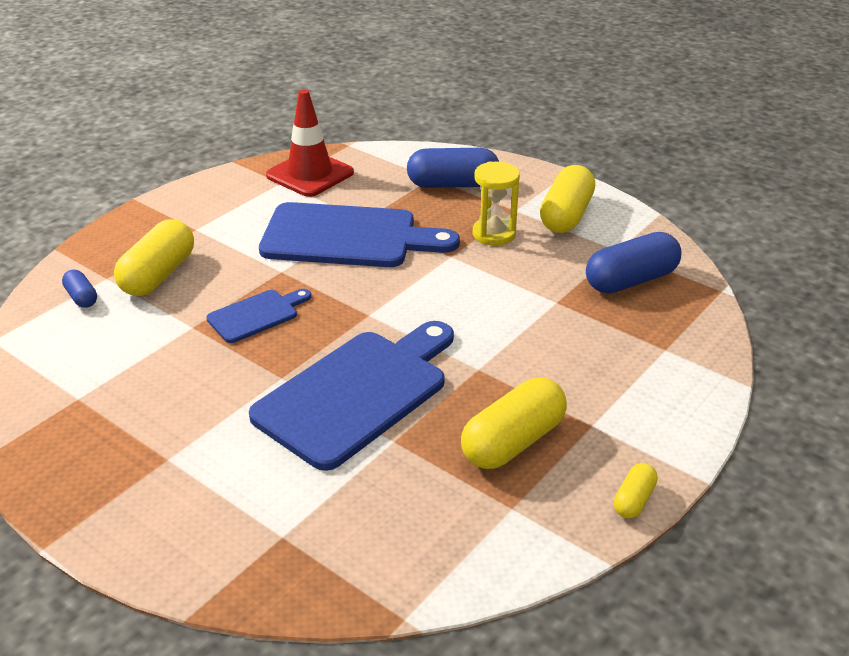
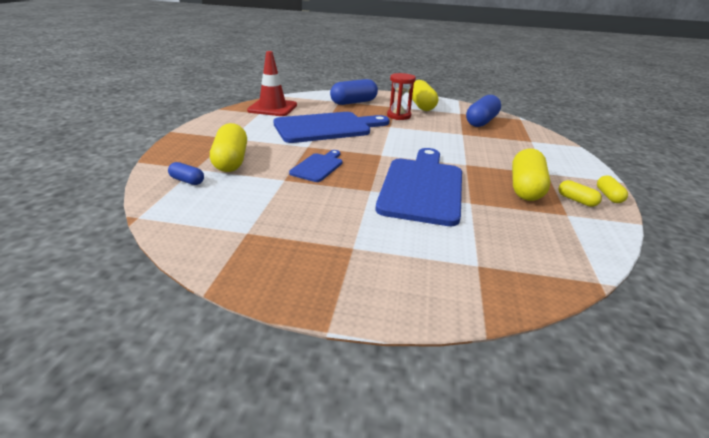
camera: 30 degrees left, 5 degrees down
yellow hourglass [473,161,520,246] -> red hourglass [387,73,416,120]
none -> yellow capsule [559,180,602,207]

